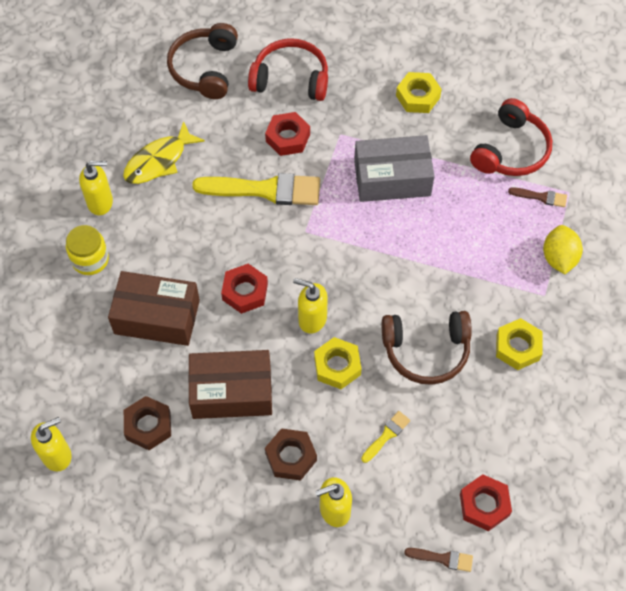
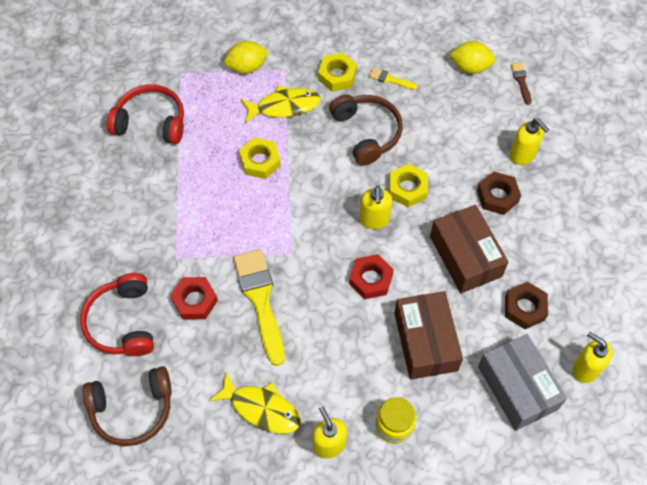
camera: 110 degrees left, 0 degrees up
grey box [354,135,435,202] -> grey box moved to [478,334,567,431]
yellow brush [361,411,410,463] -> yellow brush moved to [369,67,418,90]
yellow nut [396,72,442,113] -> yellow nut moved to [239,137,281,179]
red nut [460,474,512,531] -> yellow lemon [449,41,495,74]
brown brush [508,187,567,207] -> none
none -> yellow fish [241,85,321,124]

